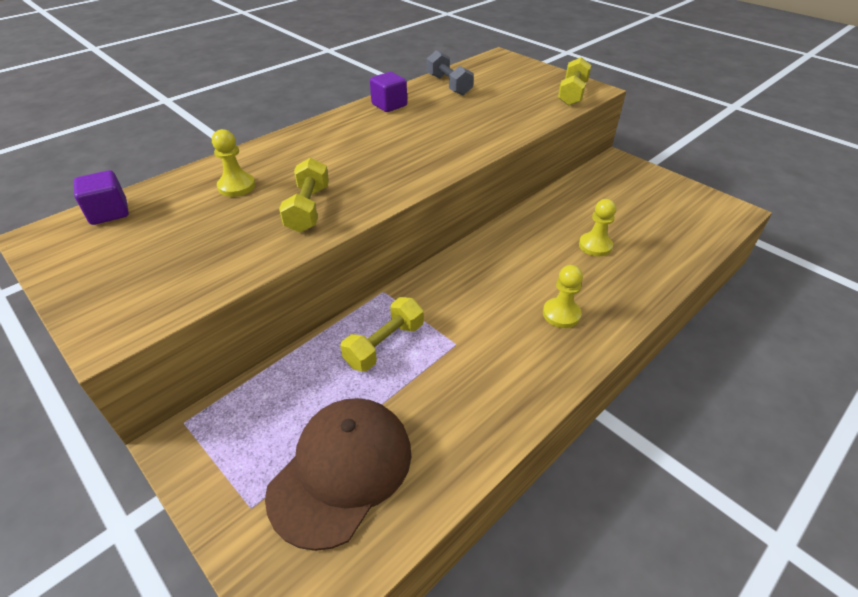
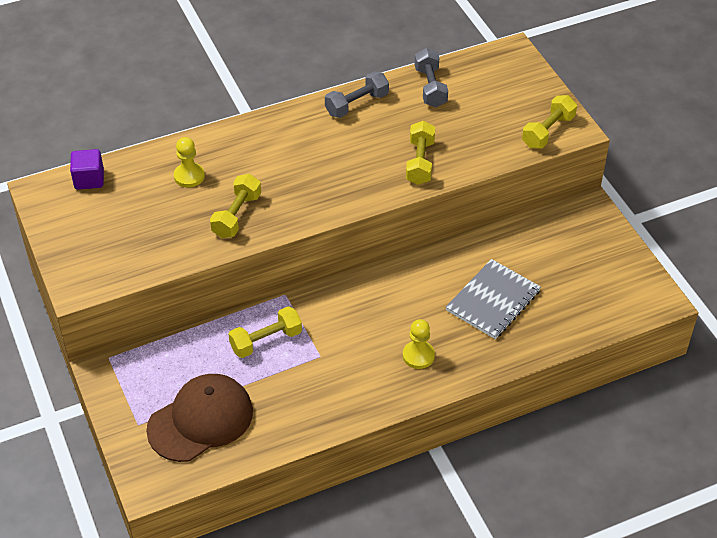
camera: 20 degrees right, 5 degrees up
purple cube [370,72,407,112] -> grey dumbbell [325,71,389,118]
yellow pawn [579,199,616,256] -> grey notebook [446,259,541,339]
none -> yellow dumbbell [406,121,435,185]

